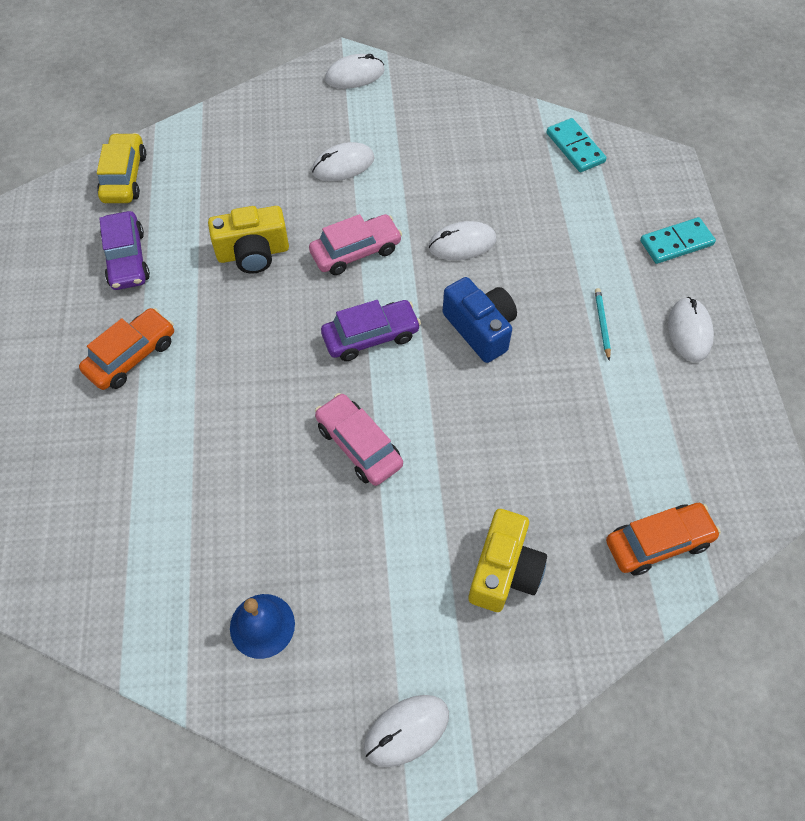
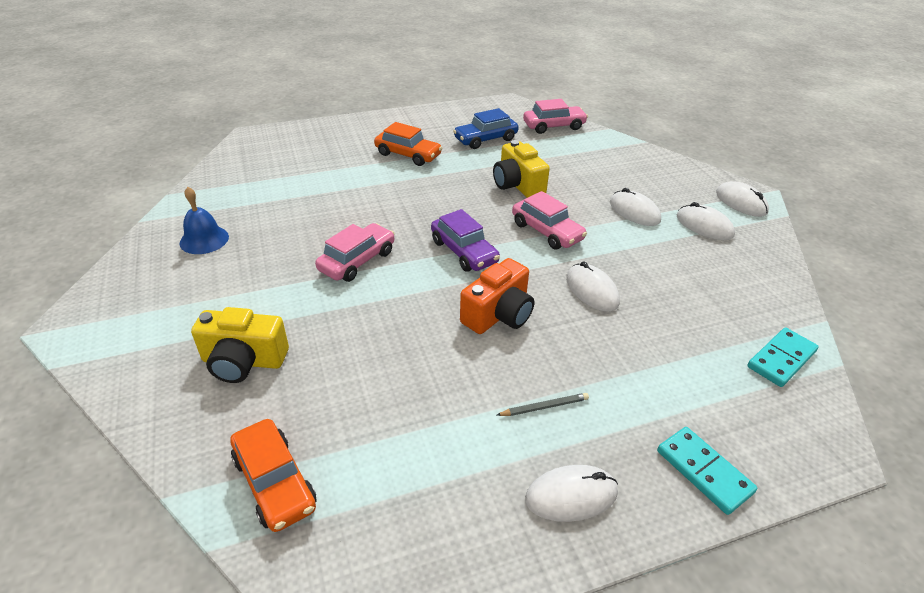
camera: 75 degrees right, 20 degrees down
yellow car [97,133,146,203] -> pink car [523,99,588,134]
purple car [99,211,150,290] -> blue car [453,108,519,149]
white mouse [364,695,449,767] -> white mouse moved to [677,202,735,240]
blue camera [442,277,517,363] -> orange camera [460,258,534,334]
turquoise pencil [595,288,611,361] -> grey pencil [497,393,589,416]

